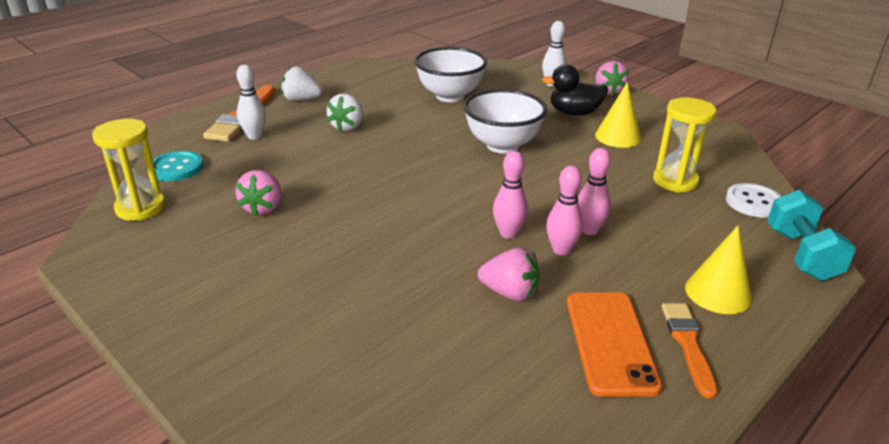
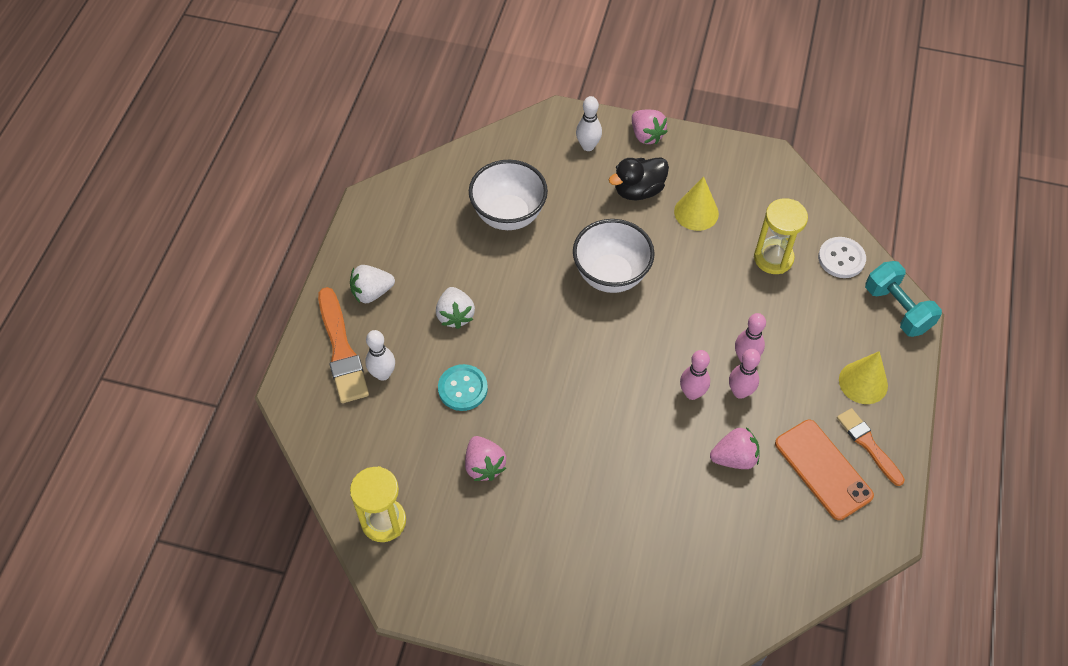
camera: 30 degrees left, 25 degrees up
turquoise button [153,151,203,181] -> turquoise button moved to [438,364,488,411]

